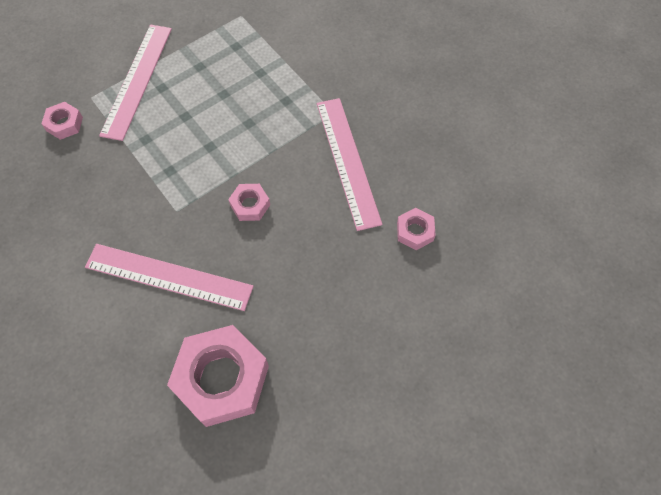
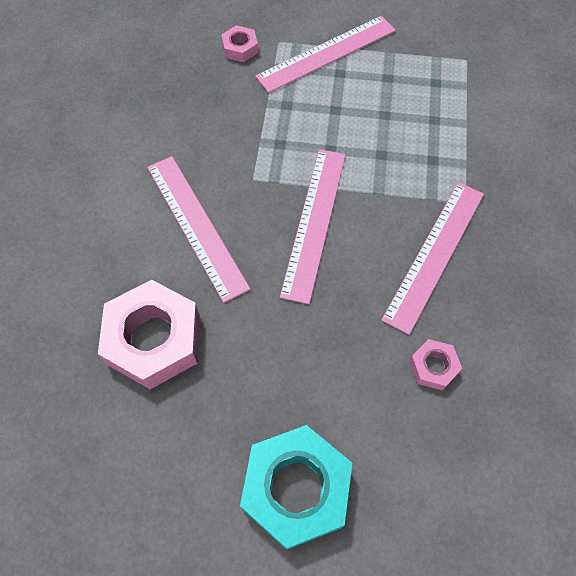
camera: 45 degrees right, 0 degrees up
pink nut [228,184,270,221] -> pink ruler [280,149,346,304]
none -> turquoise nut [240,425,352,550]

